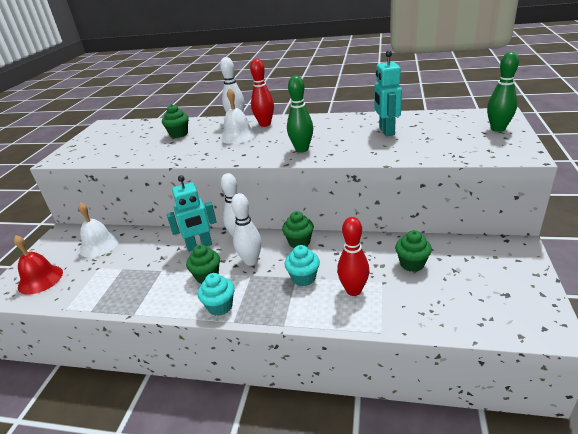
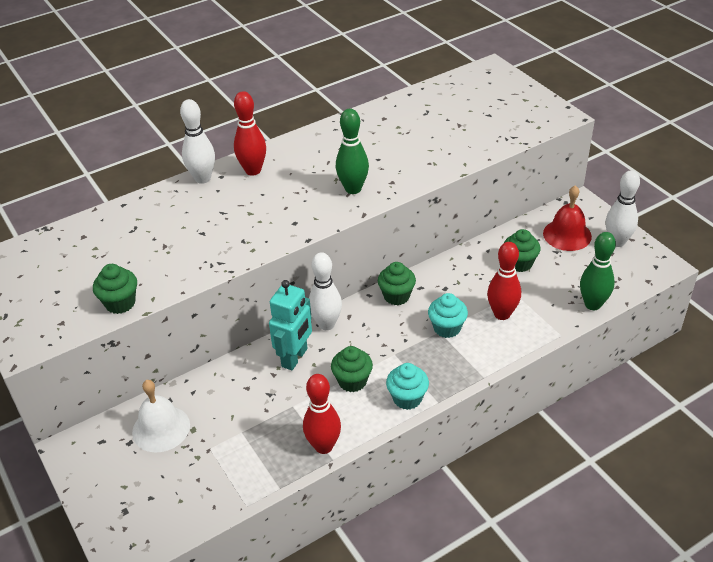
camera: 45 degrees left, 10 degrees up
red bell [14,235,63,295] -> red bell moved to [543,185,592,251]
green cupcake [162,104,189,138] -> green cupcake moved to [93,264,137,314]
white bell [220,88,256,144] -> none
white bowling pin [231,193,261,265] -> white bowling pin moved to [606,170,640,247]
turquoise robot [374,51,402,136] -> none
green bowling pin [487,52,519,132] -> green bowling pin moved to [580,232,616,310]
none -> red bowling pin [303,374,341,454]

